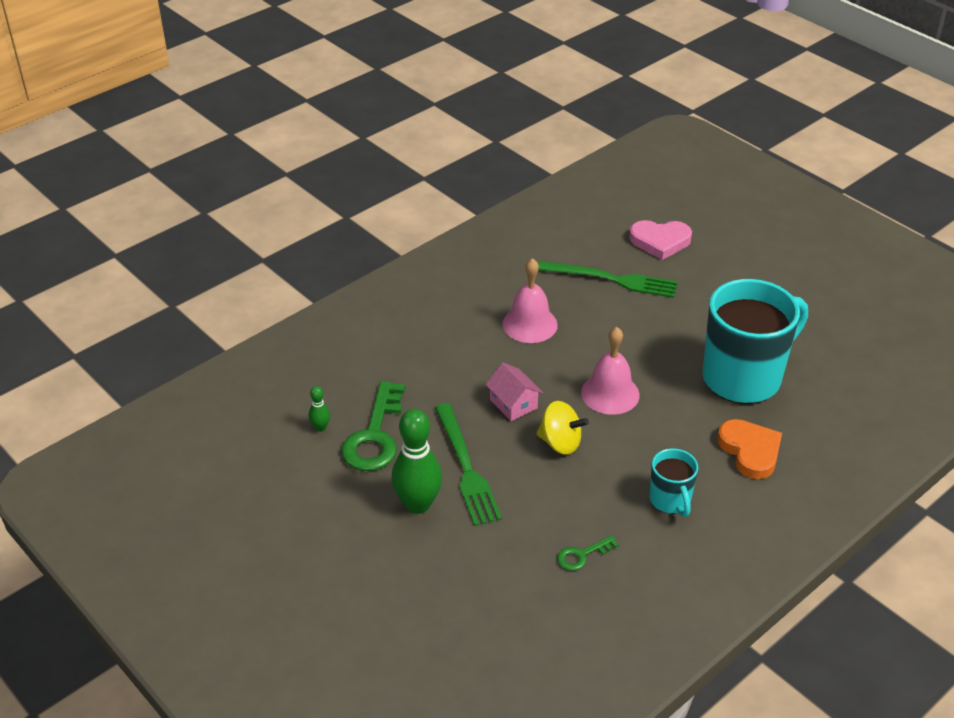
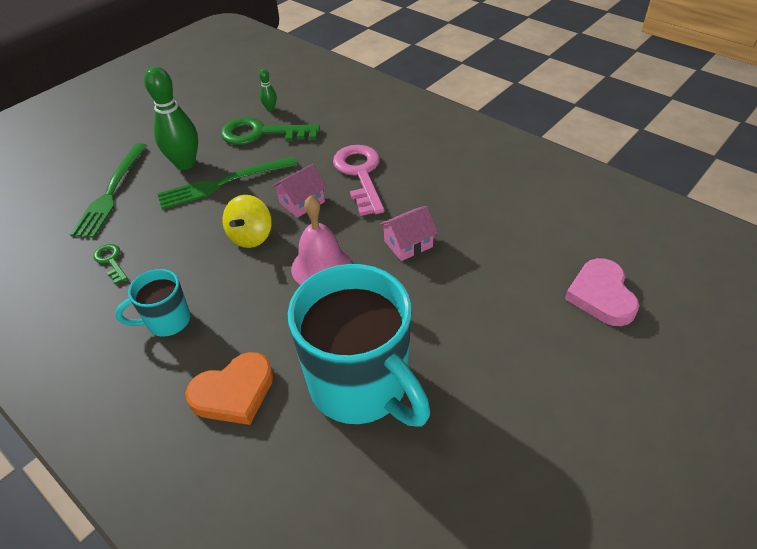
camera: 85 degrees right, 5 degrees up
pink bell [502,258,558,343] -> none
green fork [538,261,678,298] -> green fork moved to [70,143,147,238]
none -> pink key [333,145,385,216]
none -> pink house [380,206,438,261]

